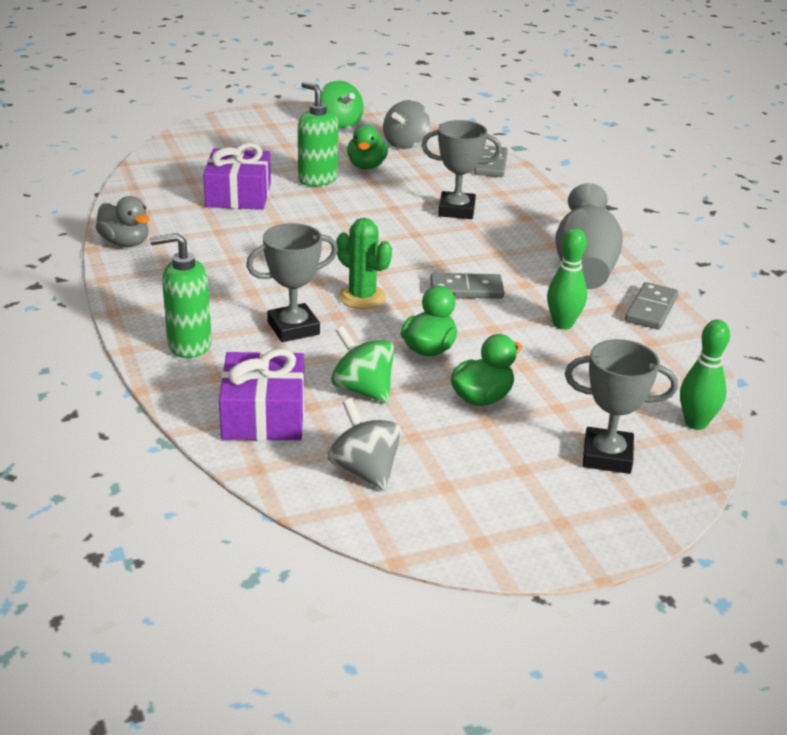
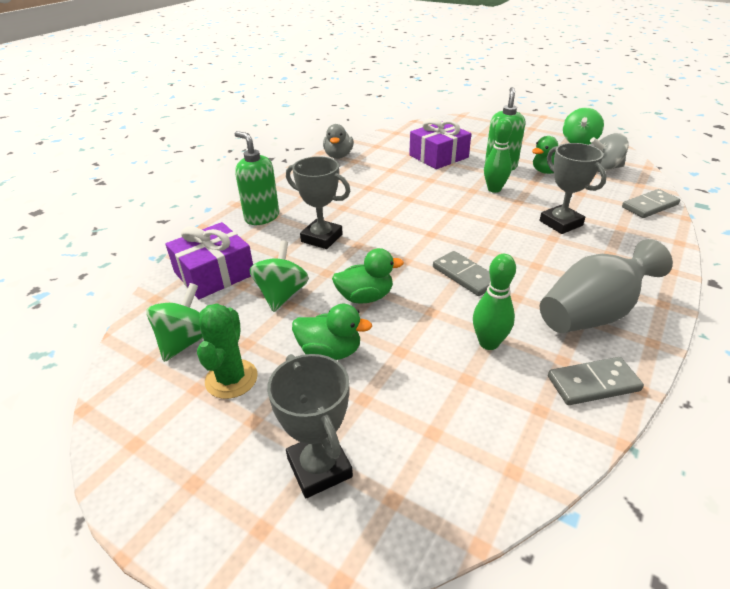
camera: 55 degrees right, 5 degrees up
grey spinning top [328,399,402,491] -> green spinning top [146,283,203,362]
green cactus [336,218,392,309] -> green cactus moved to [197,303,258,399]
green bowling pin [680,320,730,430] -> green bowling pin moved to [484,118,512,193]

